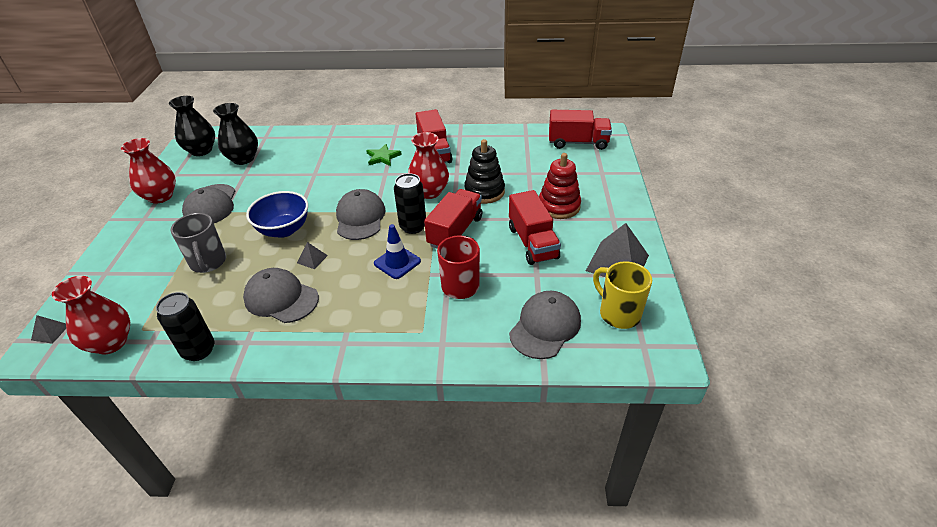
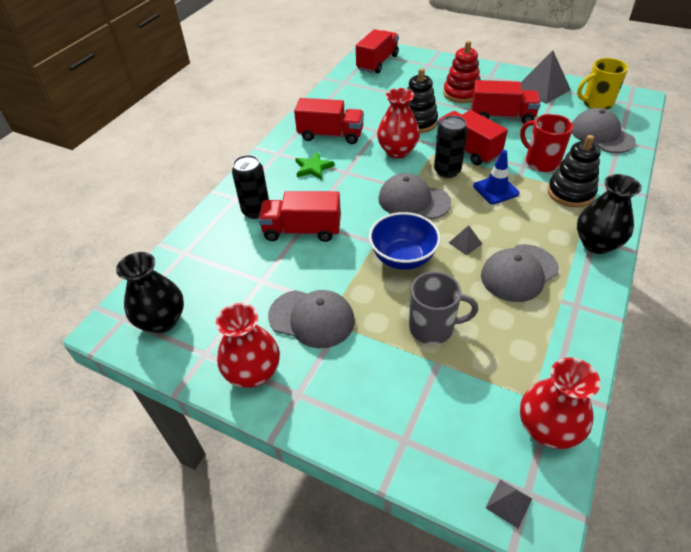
camera: 65 degrees left, 5 degrees up
black can [156,292,214,361] -> black can moved to [232,155,269,219]
black vase [213,103,258,165] -> black vase moved to [577,174,642,254]
none -> red truck [258,191,341,242]
none -> black stacking toy [548,135,601,207]

